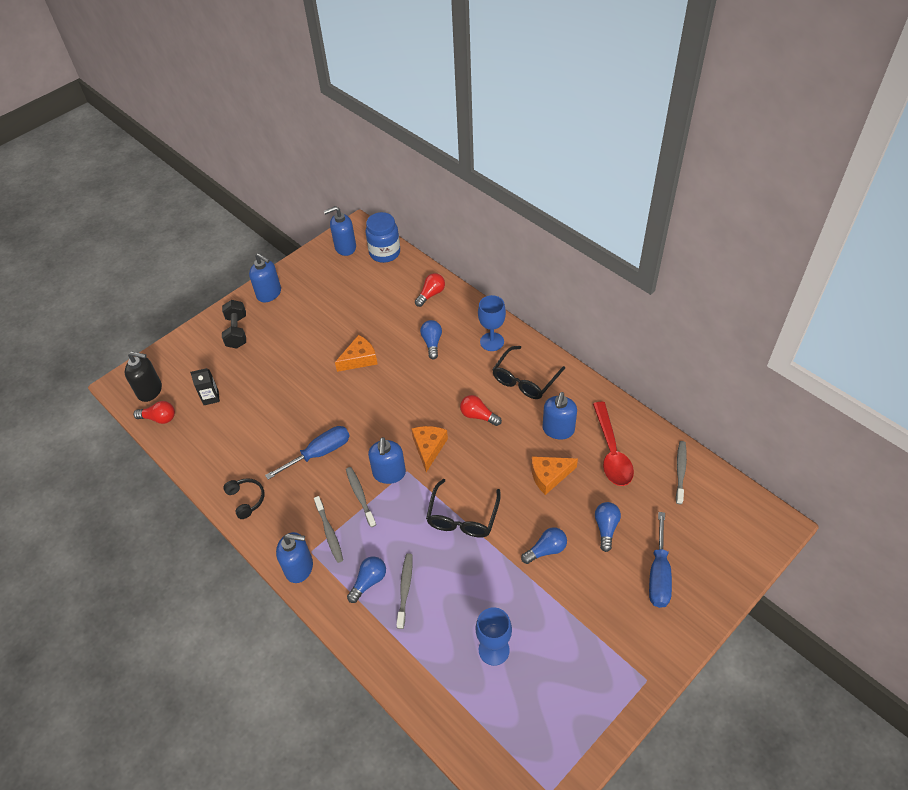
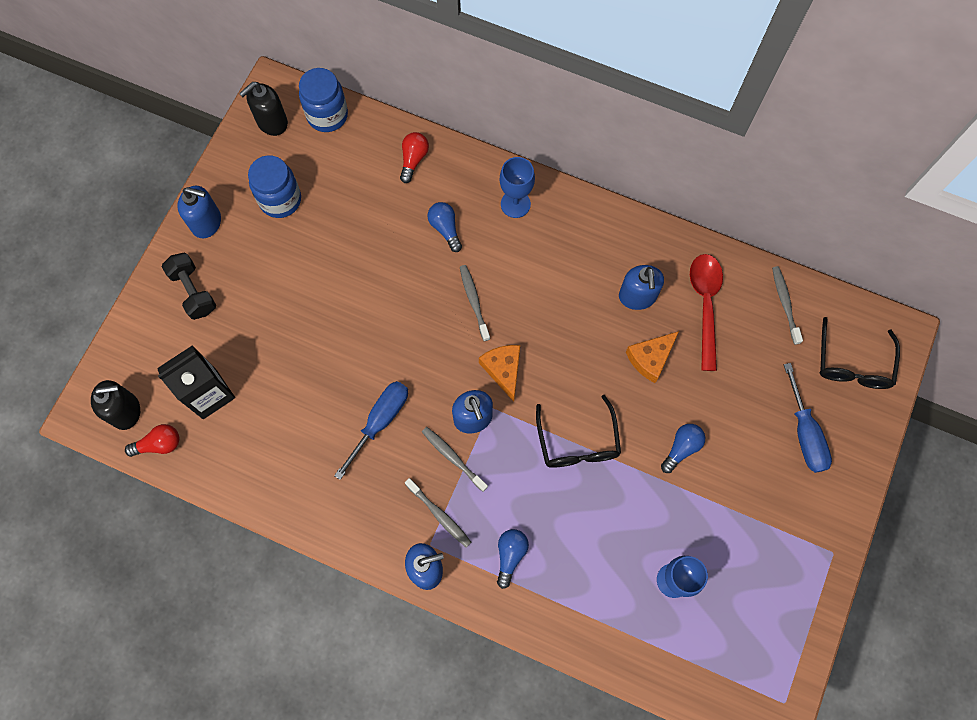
camera: 25 degrees left, 20 degrees up
black carton [190,368,220,405] -> black carton [157,345,235,419], size x1.83
black headphones [223,478,264,519] -> none
blue soap dispenser [324,206,356,256] -> black soap dispenser [239,82,288,136]
orange cheese [335,335,377,372] -> none
grey toothbrush [396,553,413,629] -> grey toothbrush moved to [460,265,490,341]
red light bulb [460,395,502,426] -> none
black glasses [492,346,565,399] -> black glasses moved to [820,317,900,389]
red spoon [593,402,634,486] -> red spoon turned 150 degrees counterclockwise [690,254,723,371]
blue light bulb [595,502,621,552] -> none
none -> blue jar [248,155,301,218]

